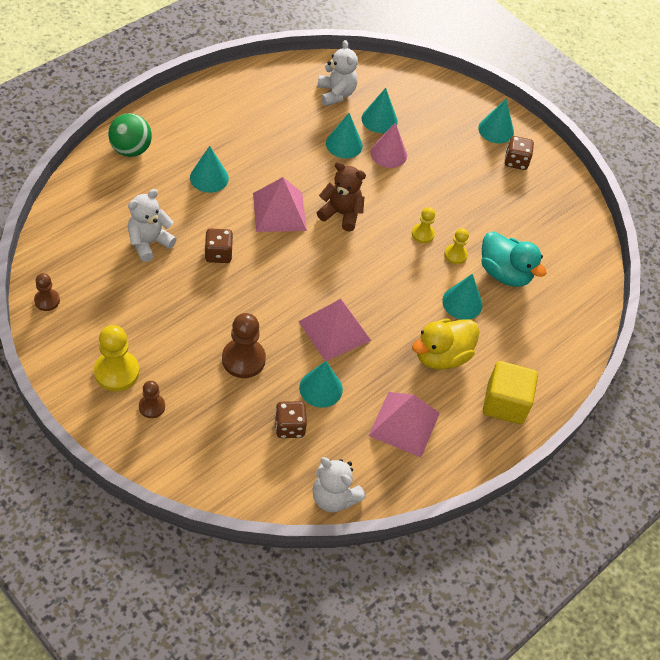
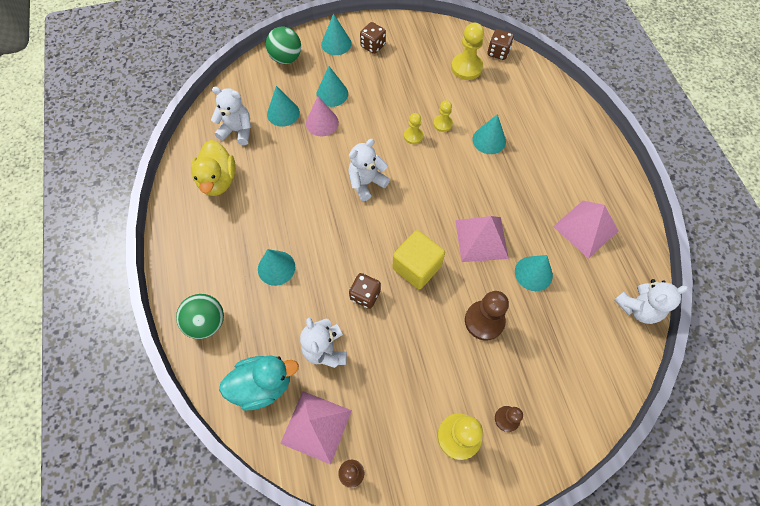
camera: 55 degrees left, 10 degrees up
pink pyramid [253,177,307,232] -> pink pyramid moved to [280,391,352,465]
brown dice [275,401,307,438] -> brown dice moved to [488,29,514,60]
brown teddy bear [317,162,366,232] -> white teddy bear [348,139,390,201]
turquoise cone [326,113,363,158] -> turquoise cone moved to [316,66,348,107]
yellow duck [412,319,479,370] -> yellow duck moved to [191,140,236,196]
turquoise duck [481,232,546,287] -> turquoise duck moved to [219,355,299,410]
yellow cube [483,361,538,424] -> yellow cube moved to [392,230,445,289]
none -> green ball [266,26,301,64]
none -> yellow pawn [451,23,484,80]

